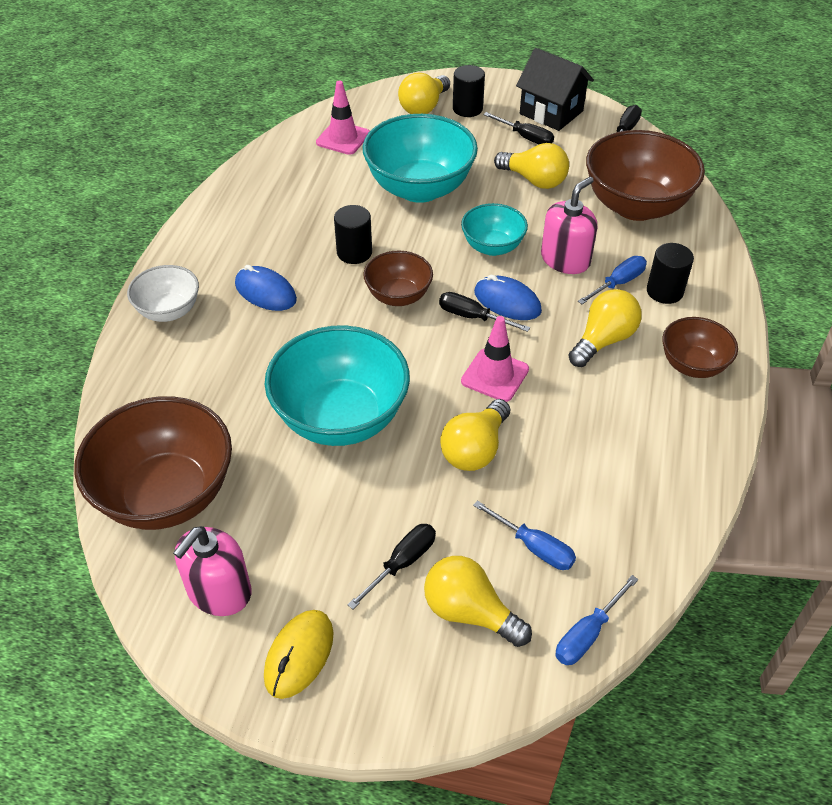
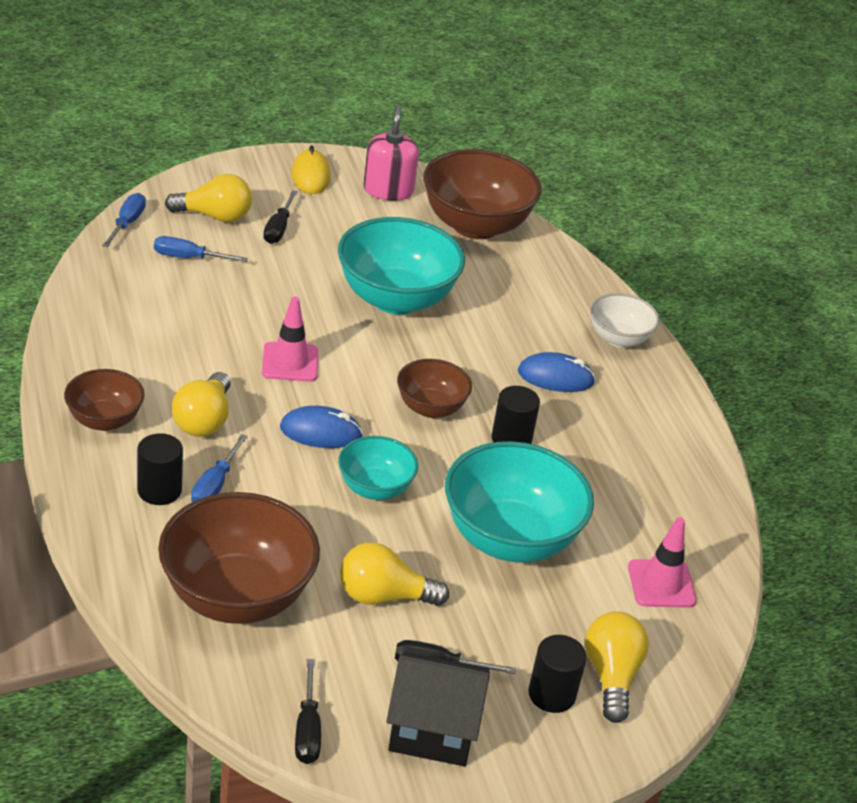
camera: 145 degrees right, 10 degrees down
black screwdriver [439,292,530,332] -> none
yellow light bulb [440,399,510,471] -> none
pink soap dispenser [541,176,597,274] -> none

